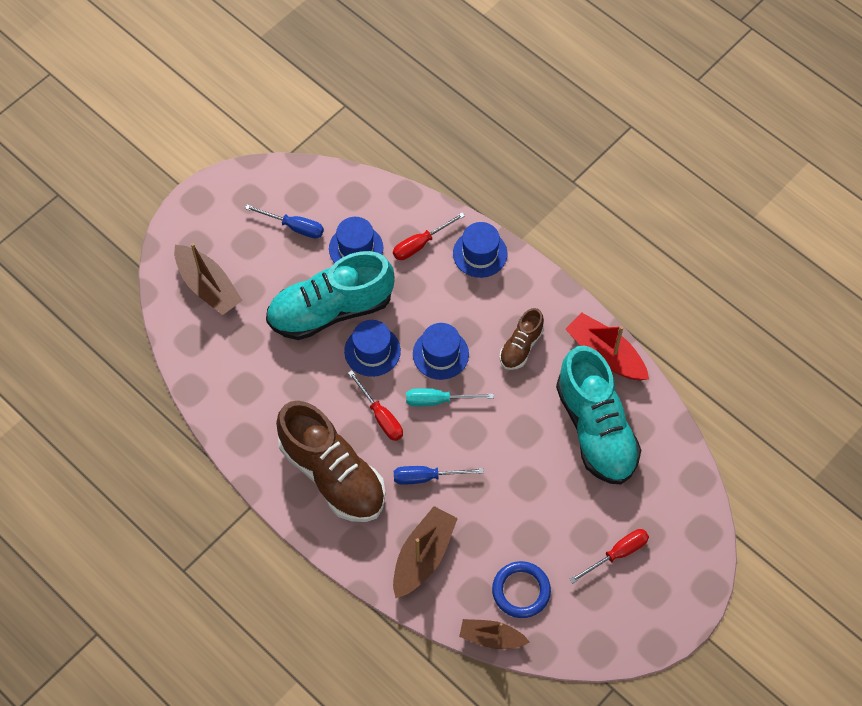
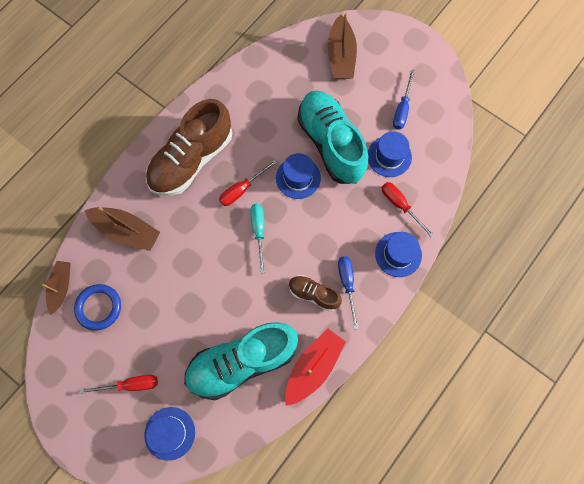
camera: 85 degrees right, 10 degrees up
brown boat [174,243,243,315] -> brown boat turned 45 degrees counterclockwise [328,13,357,79]
blue screwdriver [394,466,484,485] -> blue screwdriver moved to [338,256,359,329]
blue hat [413,323,469,380] -> blue hat moved to [144,407,195,461]
red screwdriver [570,529,649,584] -> red screwdriver turned 60 degrees counterclockwise [80,375,158,394]

